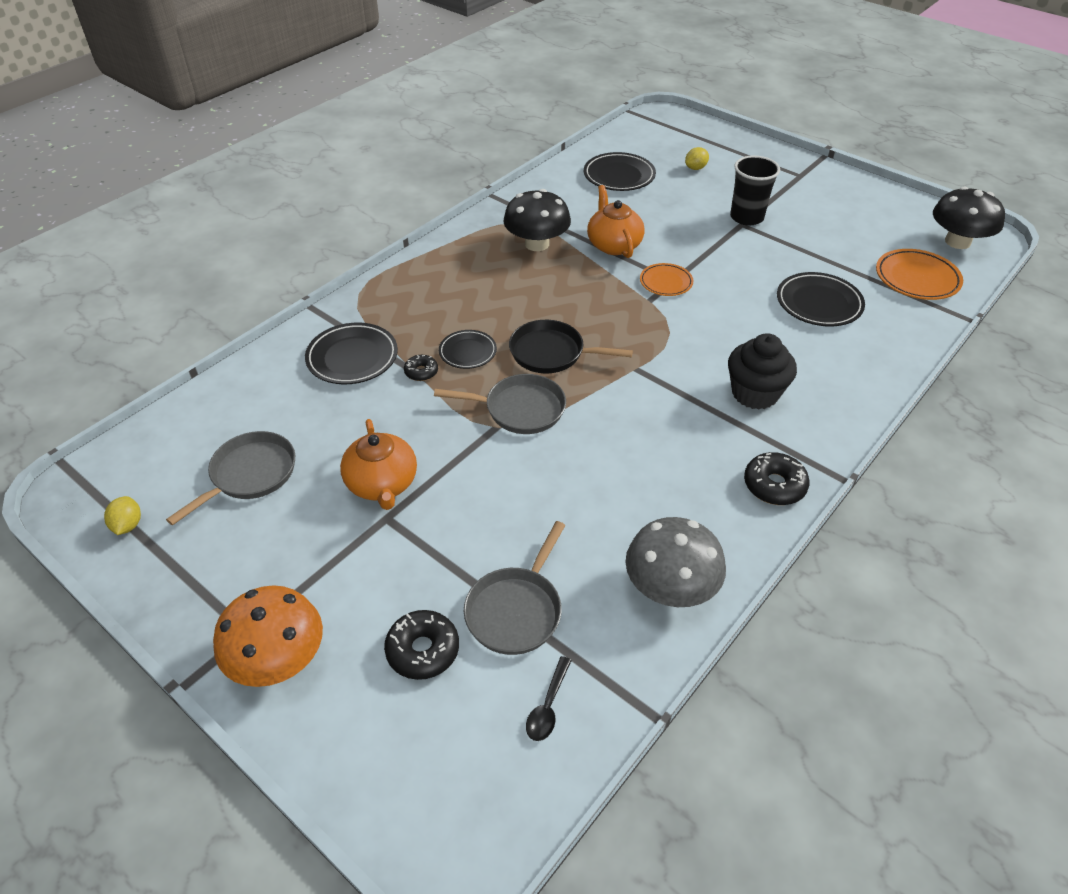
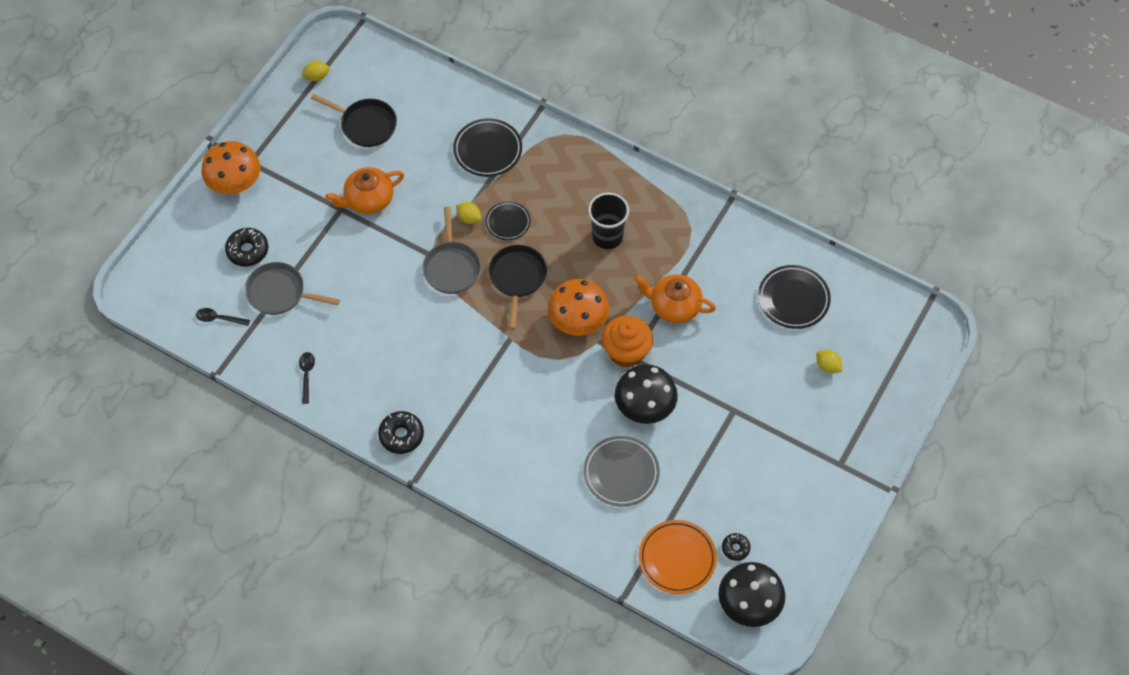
camera: 80 degrees right, 15 degrees up
grey pan [166,431,295,525] -> black pan [311,94,397,147]
black donut [404,355,438,381] -> black donut moved to [722,533,751,561]
black mushroom [503,189,571,251] -> black mushroom moved to [615,364,678,424]
orange teapot [587,185,644,258] -> orange teapot turned 135 degrees counterclockwise [634,274,716,323]
grey mushroom [625,517,726,607] -> black spoon [299,352,315,404]
orange plate [640,263,693,296] -> orange cupcake [602,315,653,368]
black cupcake [728,333,797,410] -> none
black cup [730,155,780,226] -> black cup moved to [588,193,629,249]
black plate [777,272,865,326] -> grey plate [584,436,660,507]
none -> yellow lemon [456,202,481,224]
none -> orange mushroom [548,279,609,336]

